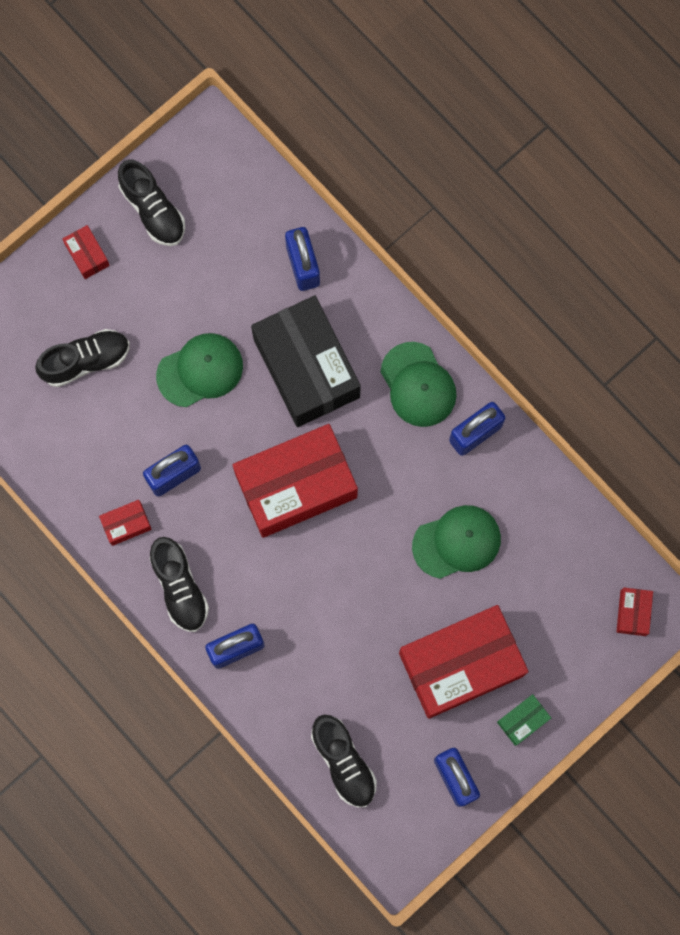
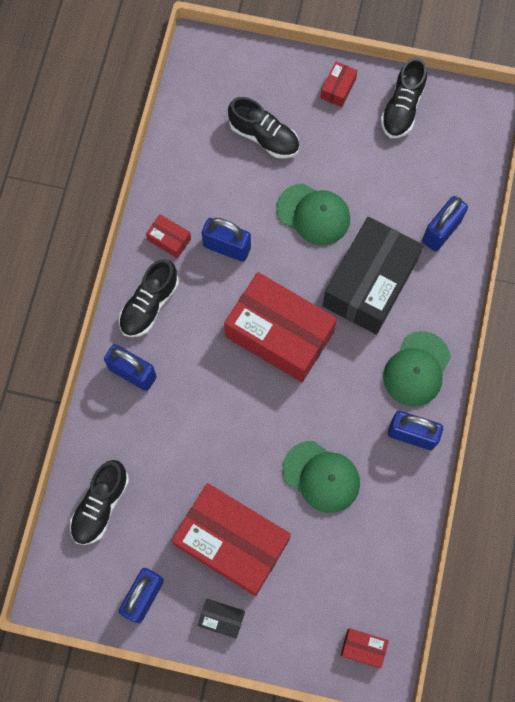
camera: 55 degrees right, 5 degrees down
green box [497,694,551,746] -> black box [198,599,245,639]
red box [616,588,653,636] -> red box turned 45 degrees clockwise [341,628,389,668]

